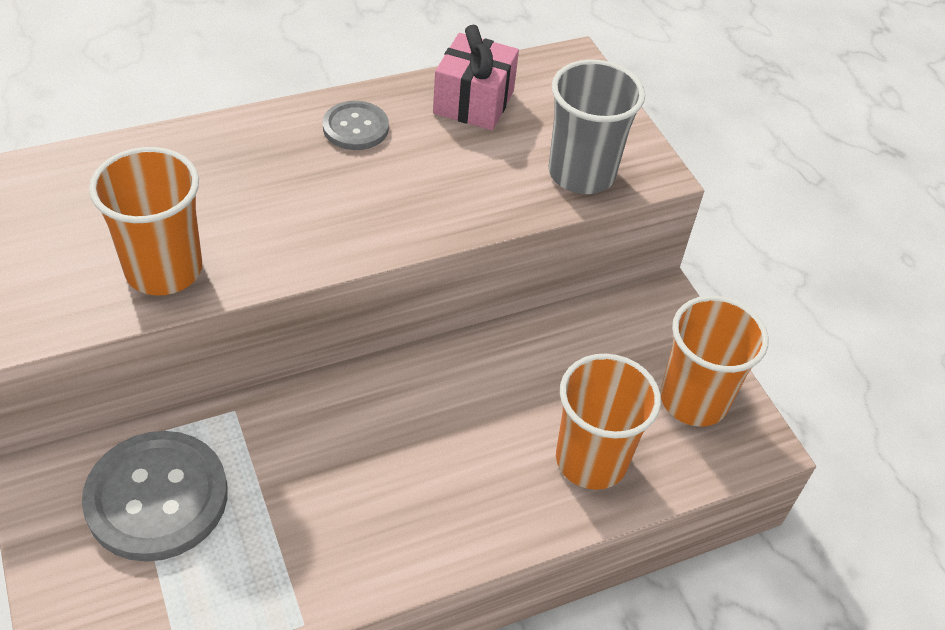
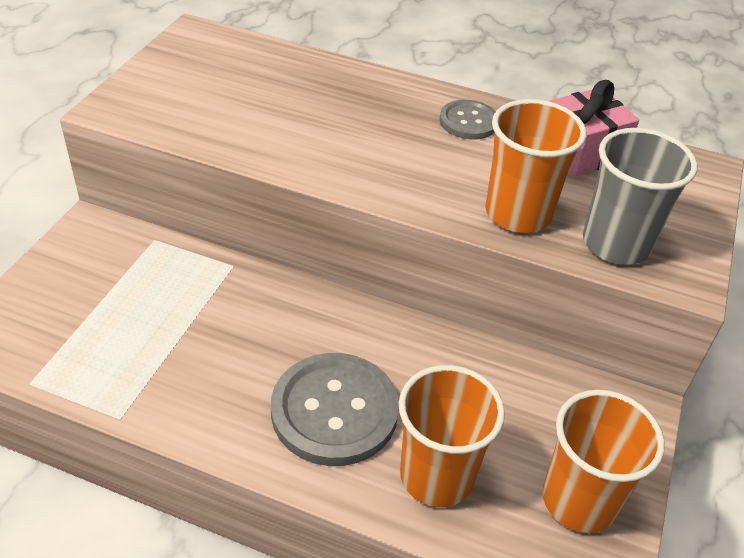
camera: 45 degrees right, 5 degrees down
grey button [82,431,228,562] -> grey button moved to [271,353,399,466]
orange cup [89,147,202,296] -> orange cup moved to [485,99,587,233]

